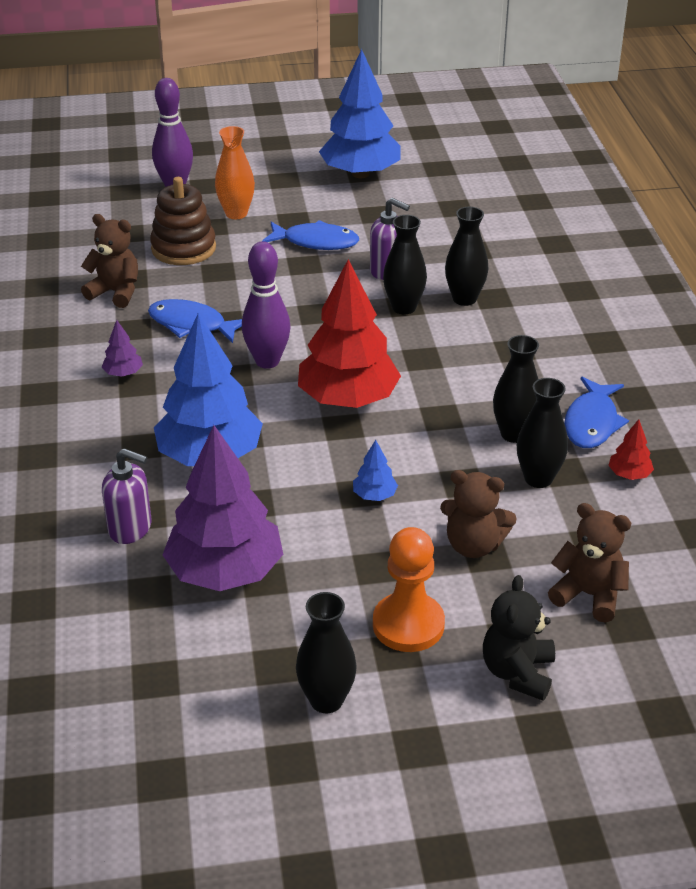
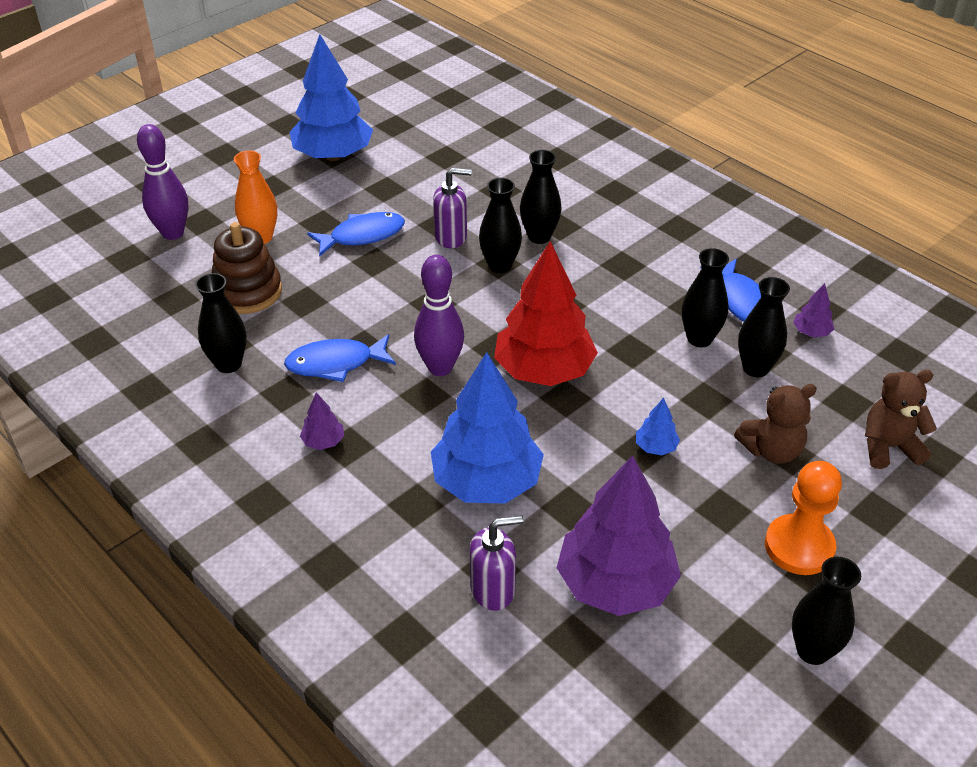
camera: 35 degrees left, 5 degrees up
brown teddy bear [81,214,138,308] -> black vase [195,273,247,373]
black teddy bear [483,575,555,701] -> none
red tree [608,419,654,480] -> purple tree [793,283,834,337]

